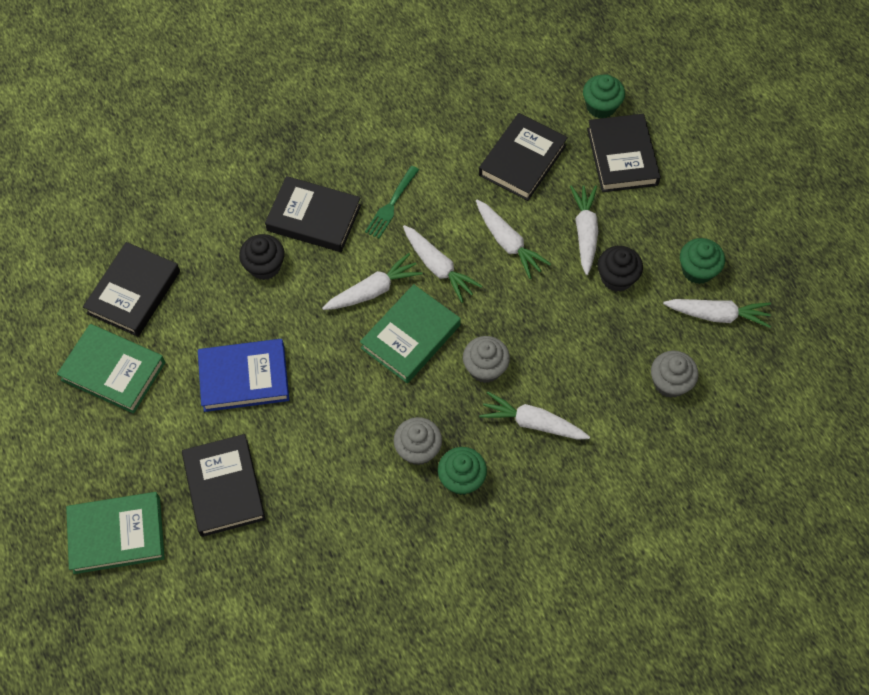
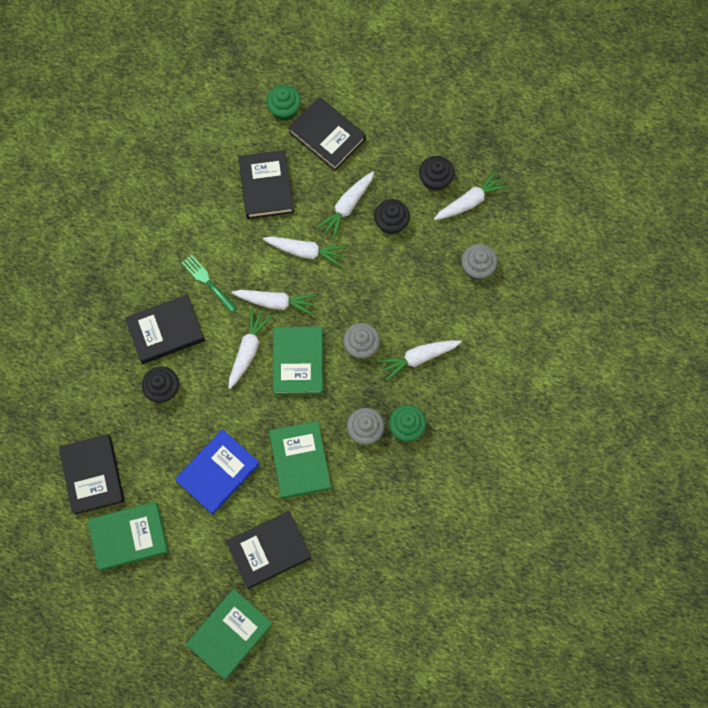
camera: 40 degrees left, 10 degrees up
black book [182,434,266,537] -> black book turned 60 degrees counterclockwise [226,511,311,589]
green fork [365,166,419,239] -> green fork turned 150 degrees clockwise [182,255,237,313]
white carrot [570,185,598,275] -> white carrot turned 105 degrees counterclockwise [316,172,374,240]
green cupcake [680,238,725,284] -> black cupcake [419,156,454,191]
none -> green book [269,421,331,499]

